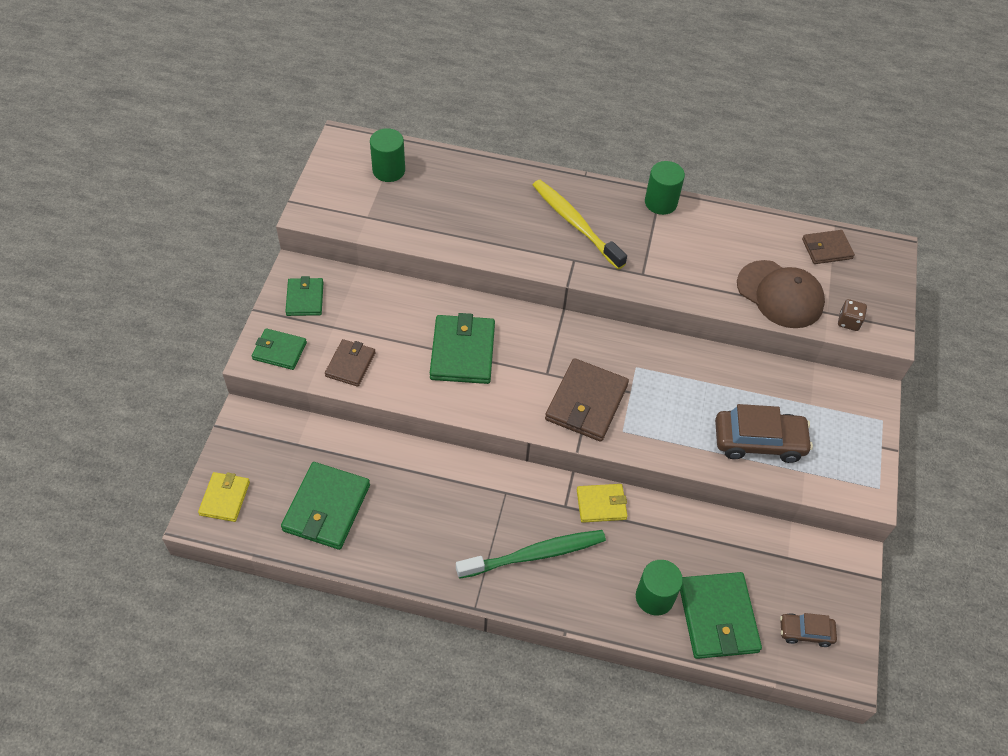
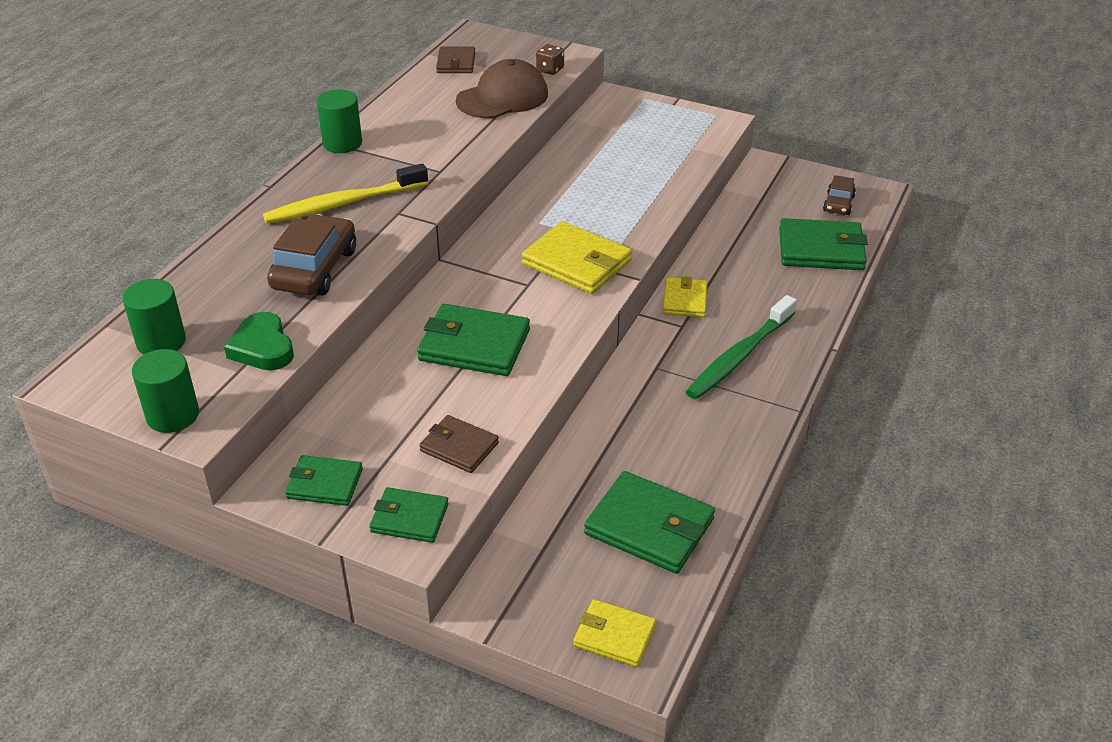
camera: 75 degrees left, 15 degrees down
green wallet [252,328,307,370] -> green wallet turned 75 degrees clockwise [369,487,449,543]
green toothbrush [456,530,606,579] -> green toothbrush turned 135 degrees counterclockwise [686,295,797,399]
brown wallet [545,358,629,442] -> yellow wallet [521,221,632,294]
green cylinder [636,560,683,615] -> green cylinder moved to [132,349,199,433]
brown car [715,404,813,463] -> brown car moved to [267,214,356,296]
none -> green heart [224,312,294,370]

